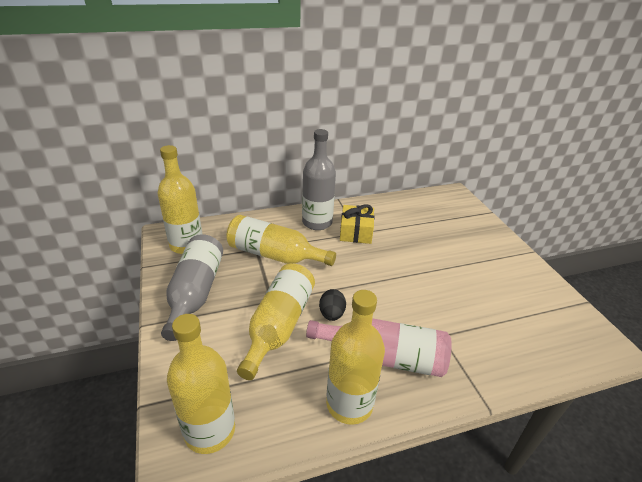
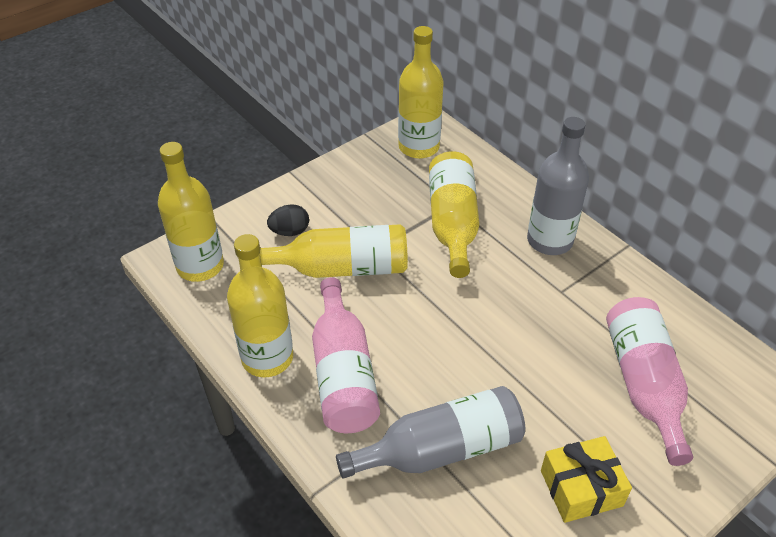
camera: 70 degrees right, 10 degrees up
grey bottle [161,234,223,341] -> grey bottle moved to [336,386,525,478]
black egg [319,289,346,321] -> black egg moved to [267,204,309,236]
yellow gift [340,204,374,244] -> yellow gift moved to [541,436,632,523]
none -> pink bottle [606,297,693,466]

